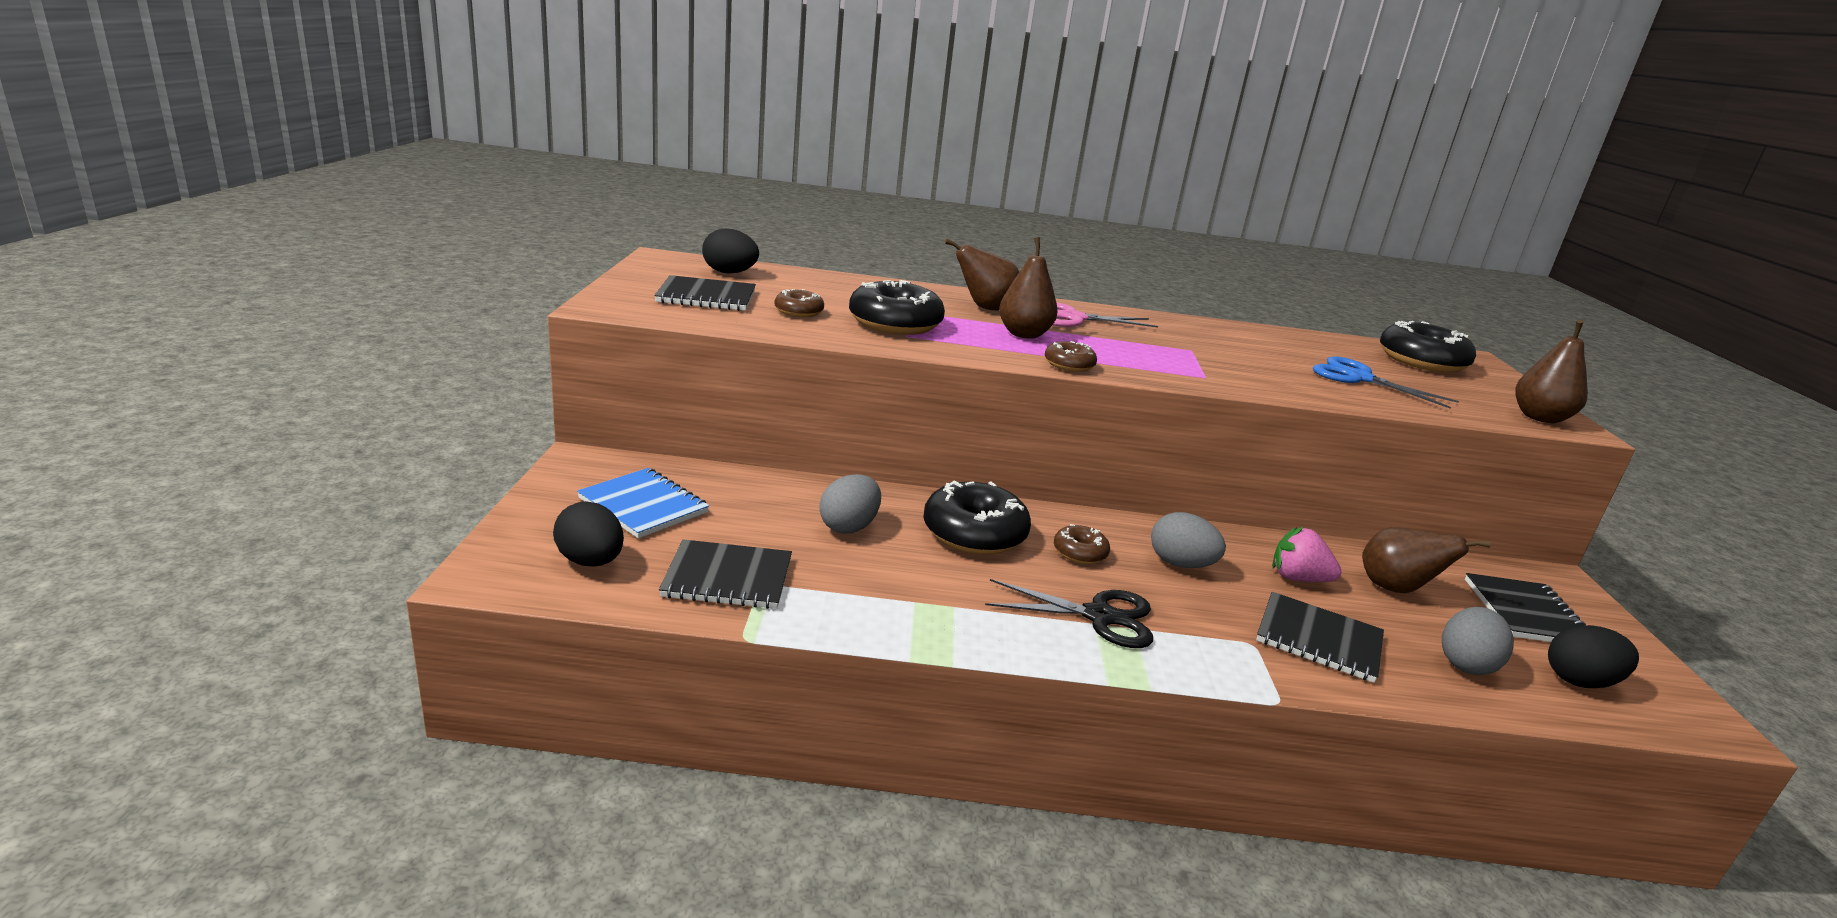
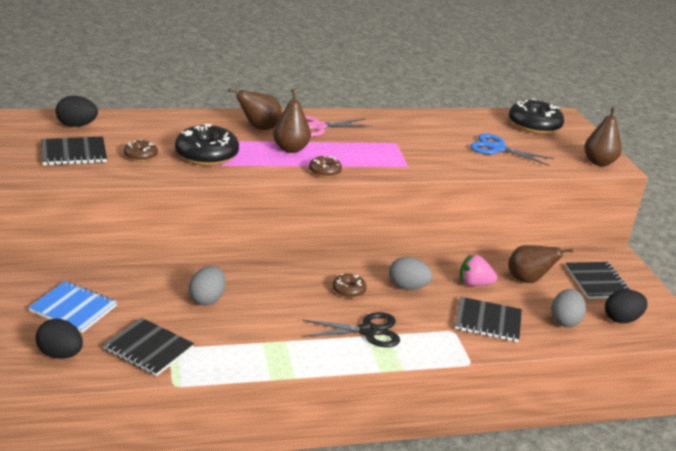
camera: 15 degrees left, 5 degrees up
black notebook [659,539,792,609] -> black notebook turned 45 degrees clockwise [103,317,194,376]
black donut [923,481,1031,555] -> none

